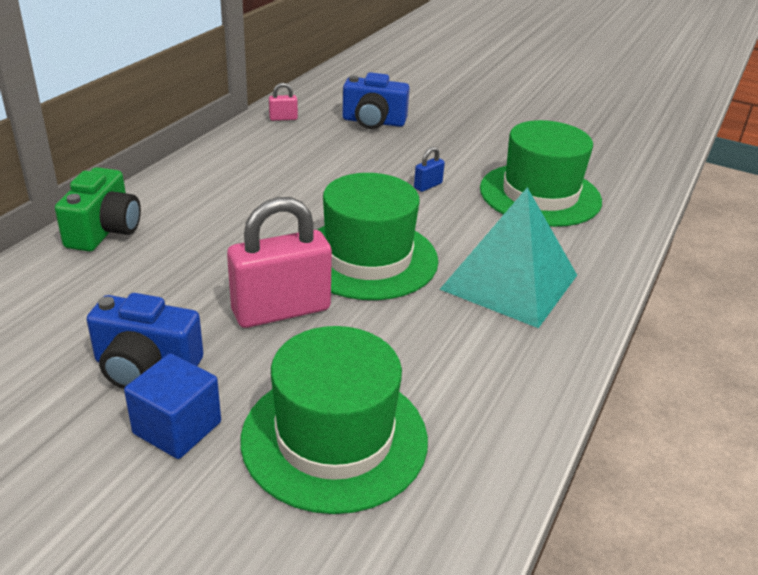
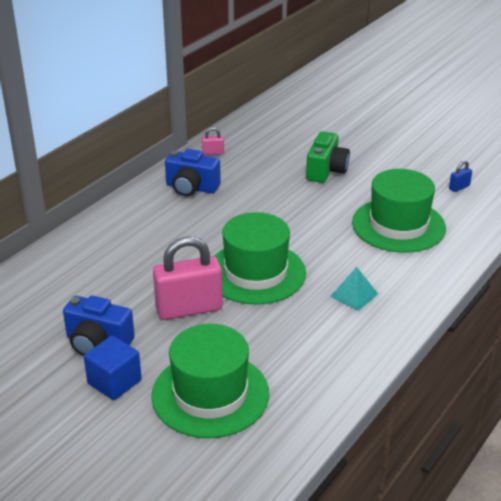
camera: 10 degrees right, 0 degrees up
green camera [55,167,141,252] -> green camera moved to [306,131,350,183]
blue camera [342,72,410,129] -> blue camera moved to [165,149,221,196]
blue padlock [414,147,445,192] -> blue padlock moved to [449,160,472,192]
turquoise pyramid [440,187,577,328] -> turquoise pyramid [330,267,378,311], size x0.46

